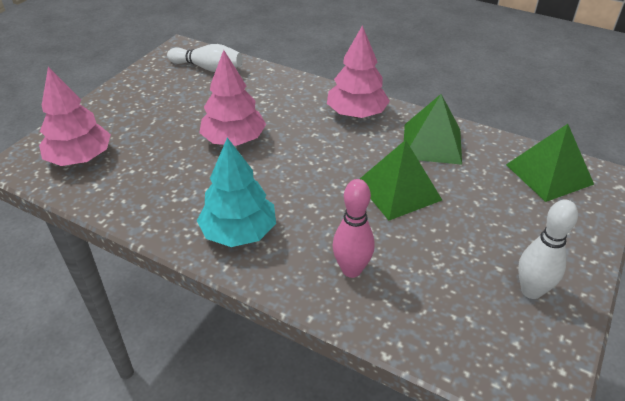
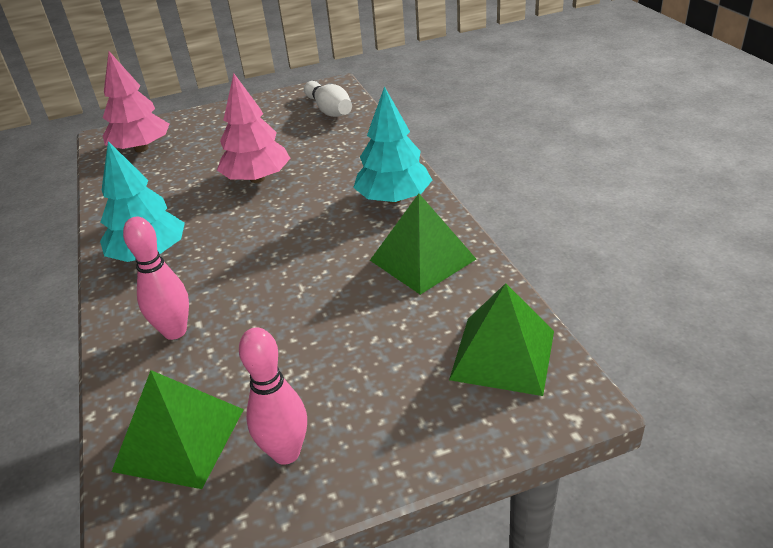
camera: 45 degrees right, 5 degrees down
pink tree [327,25,390,118] -> turquoise tree [353,86,432,204]
green pyramid [360,140,442,220] -> green pyramid moved to [112,370,244,489]
white bowling pin [518,200,578,299] -> pink bowling pin [239,328,307,465]

